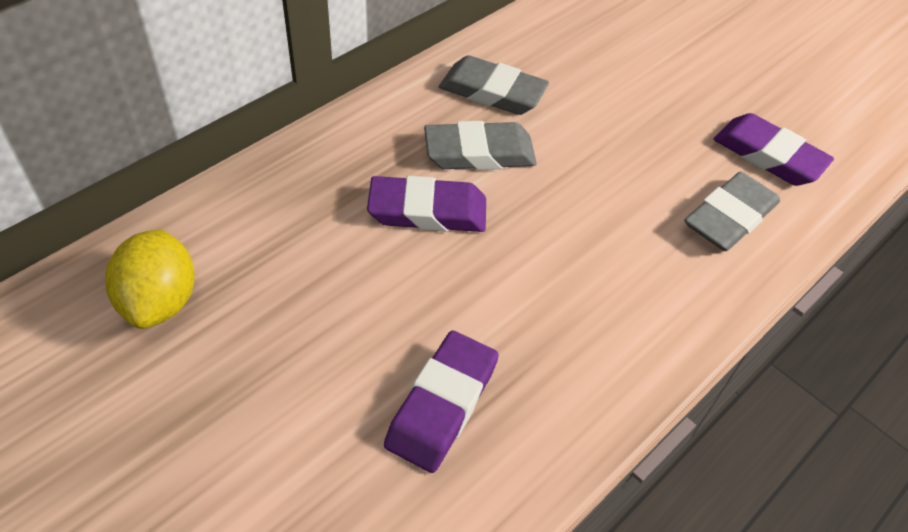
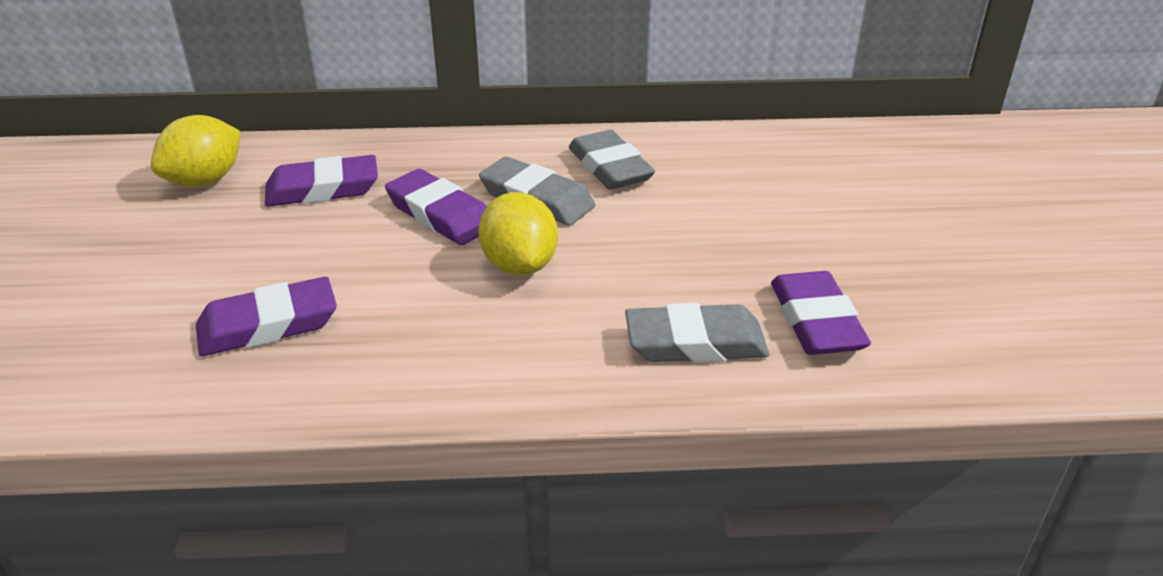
camera: 45 degrees right, 15 degrees down
none -> purple eraser [265,155,378,206]
none -> yellow lemon [478,192,558,276]

